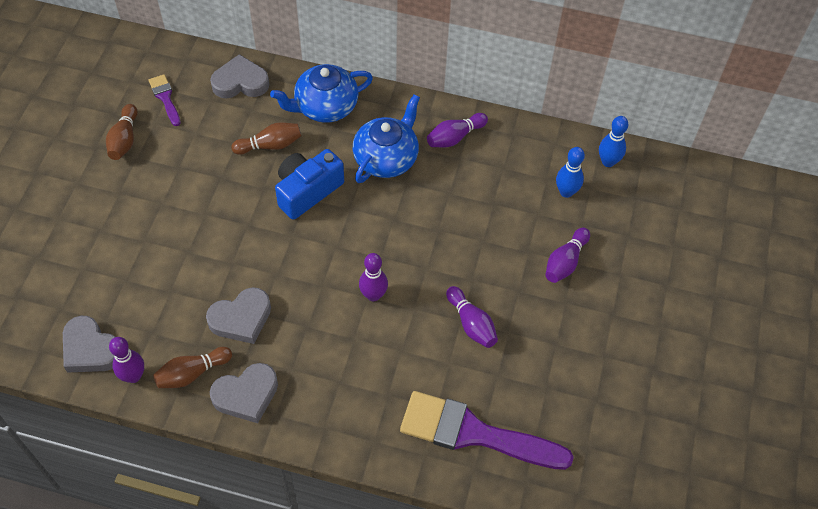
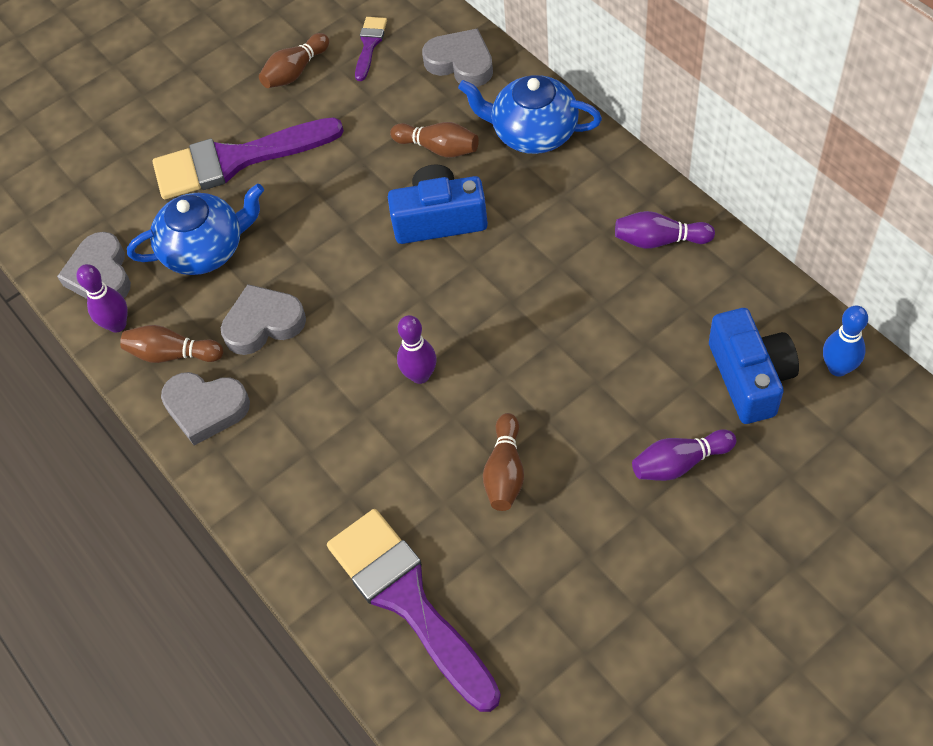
camera: 45 degrees right, 0 degrees up
grey heart [206,287,271,344] -> grey heart turned 150 degrees clockwise [221,284,306,355]
blue teapot [352,94,420,183] -> blue teapot moved to [127,184,264,275]
purple bowling pin [446,286,498,348] -> brown bowling pin [483,413,524,511]
blue bowling pin [556,147,585,198] -> blue camera [709,308,799,424]
none -> purple brush [153,117,344,199]

